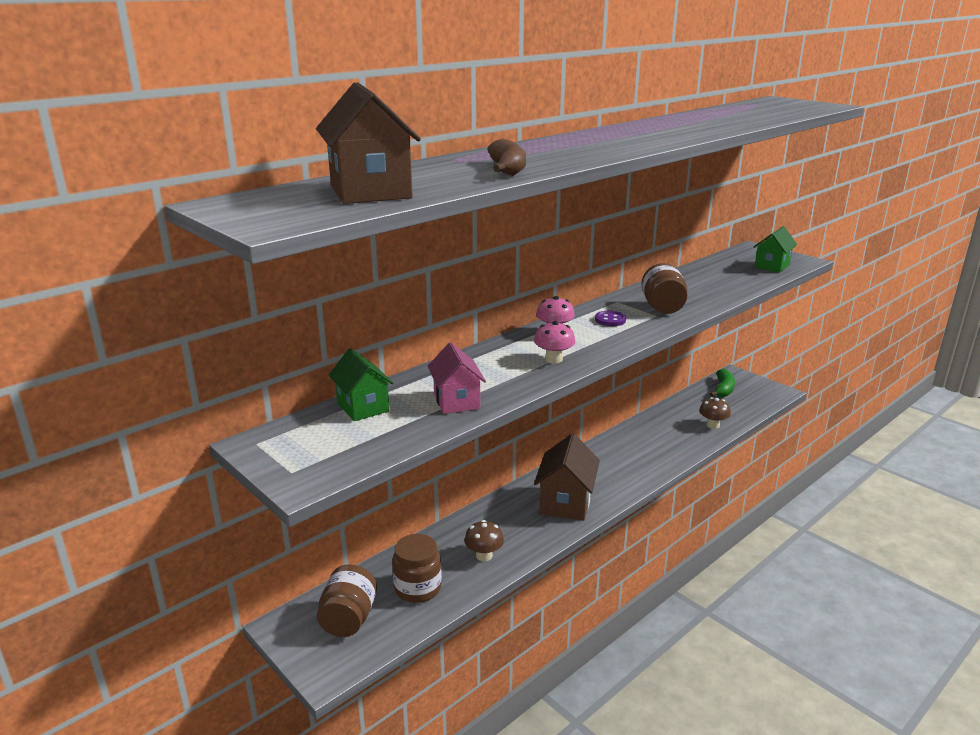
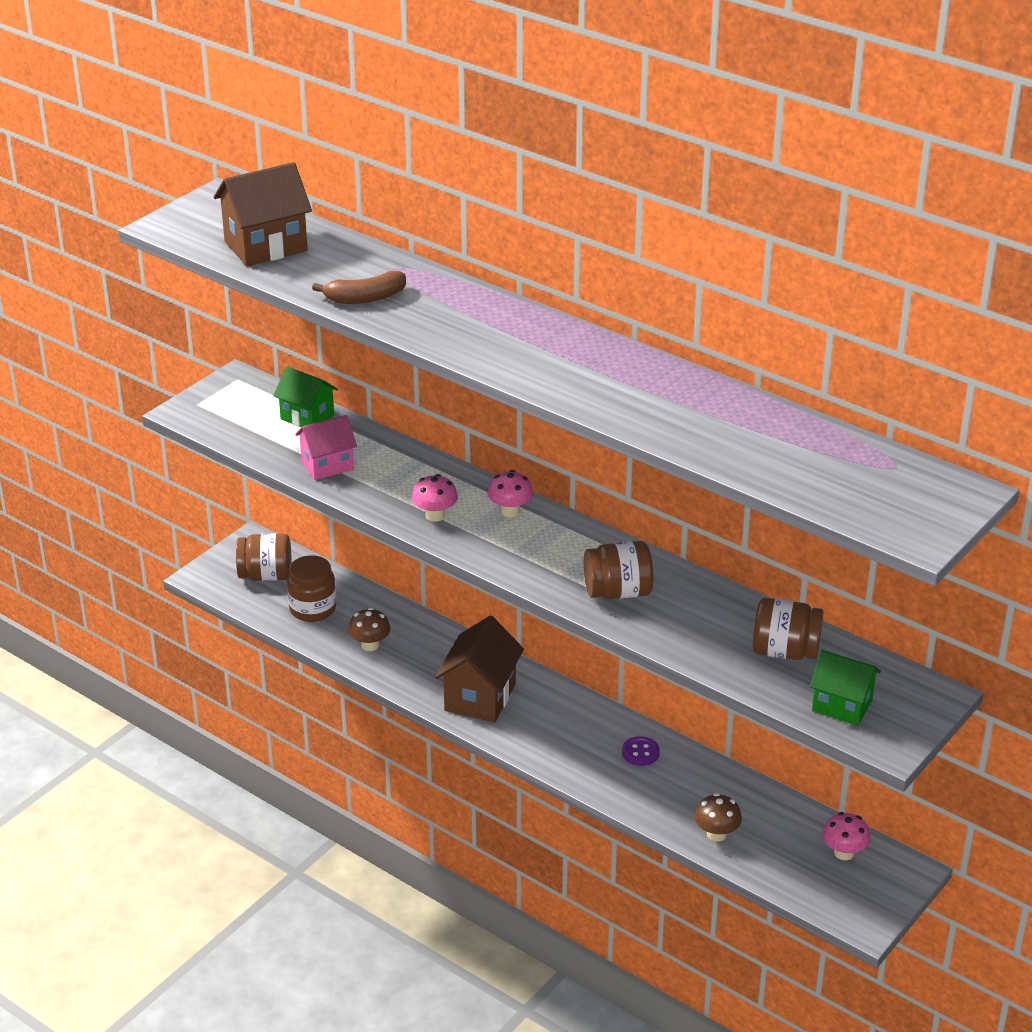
camera: 80 degrees right, 10 degrees up
green house [329,348,394,421] -> green house turned 75 degrees clockwise [273,366,338,427]
brown house [534,433,600,521] -> brown house turned 75 degrees counterclockwise [435,616,524,722]
purple button [595,311,626,326] -> purple button moved to [622,736,660,766]
green banana [710,369,735,397] -> pink mushroom [822,812,870,860]
none -> brown jar [753,598,824,660]

